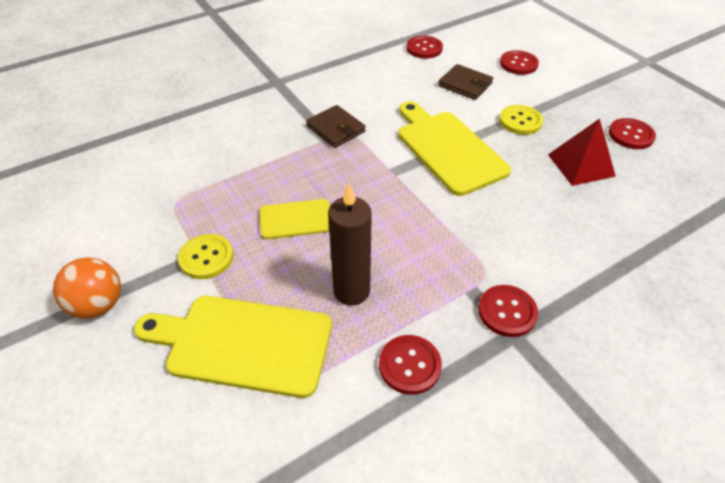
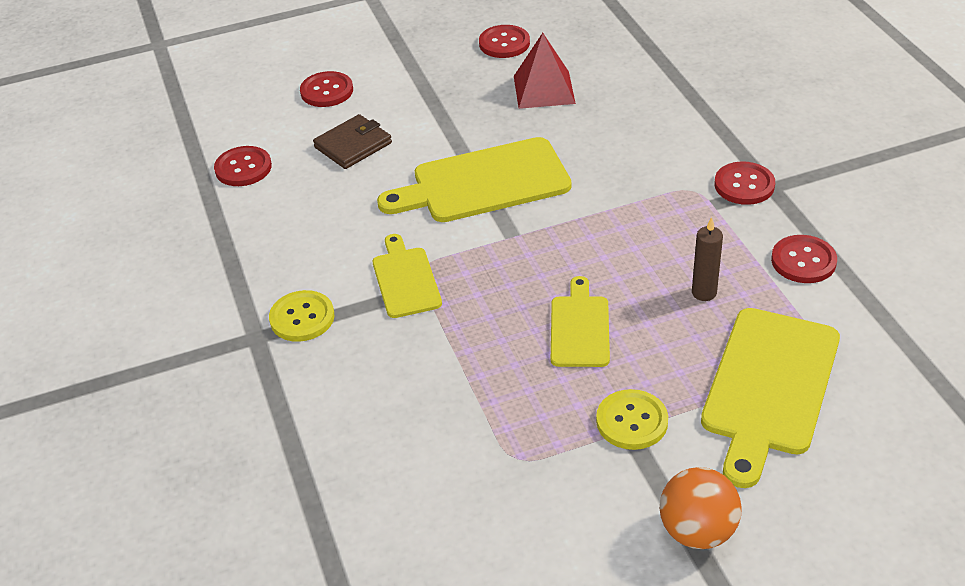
camera: 75 degrees left, 5 degrees down
brown wallet [306,105,366,148] -> yellow cutting board [373,234,442,318]
brown candle [328,183,372,306] -> brown candle [692,217,723,301], size x0.59
yellow button [499,105,543,135] -> yellow button moved to [269,290,335,342]

